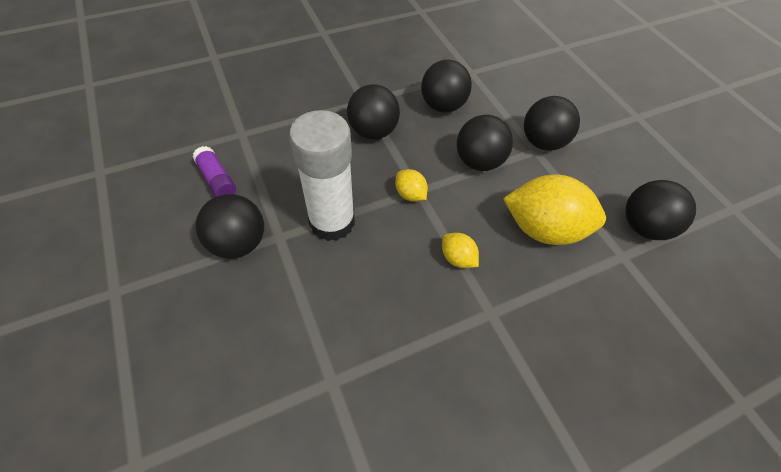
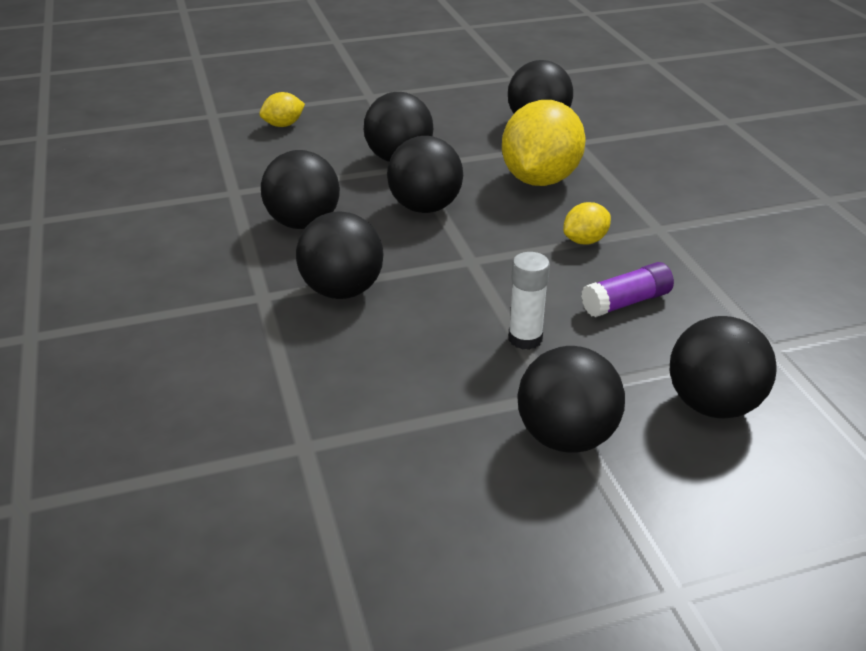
camera: 80 degrees left, 20 degrees down
purple glue stick [192,146,236,197] -> purple glue stick moved to [581,262,674,317]
white glue stick [289,110,355,241] -> white glue stick [508,252,550,350], size x0.48
yellow lemon [395,169,428,202] -> yellow lemon moved to [259,92,305,127]
none -> black ball [669,316,777,418]

